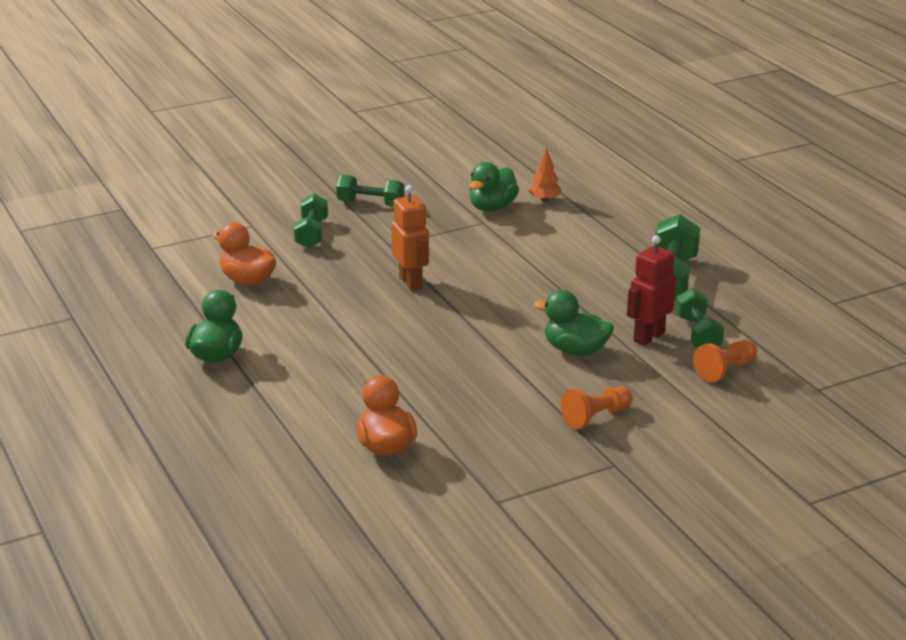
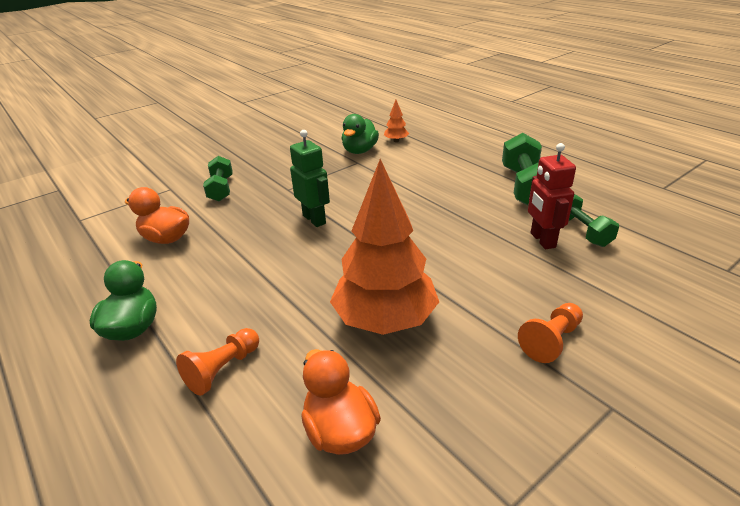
camera: 10 degrees left, 5 degrees up
green dumbbell [336,174,404,207] -> none
orange robot [391,185,429,291] -> green robot [290,130,330,227]
green duck [534,290,614,356] -> none
red robot [627,235,676,346] -> red robot turned 45 degrees counterclockwise [528,143,576,249]
orange pawn [693,340,757,382] -> orange pawn moved to [176,328,259,396]
none -> orange tree [330,159,439,335]

